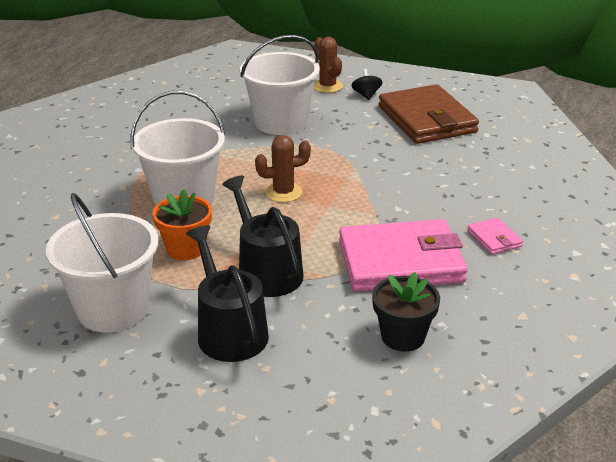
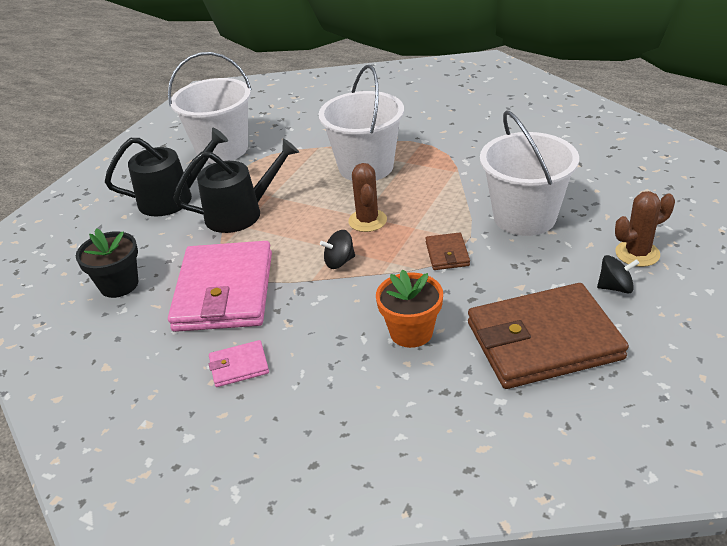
camera: 100 degrees right, 5 degrees up
orange flower pot [152,189,212,260] -> orange flower pot moved to [376,269,443,348]
none -> black spinning top [320,230,355,269]
none -> brown wallet [425,232,470,270]

